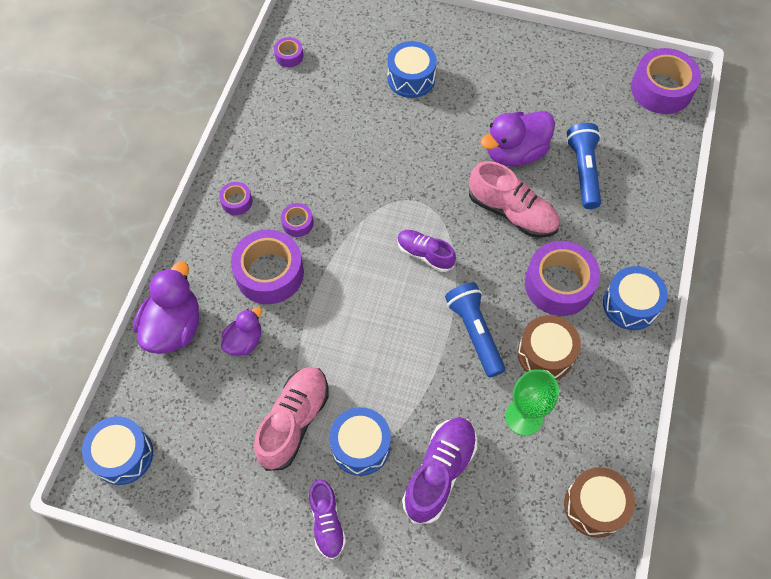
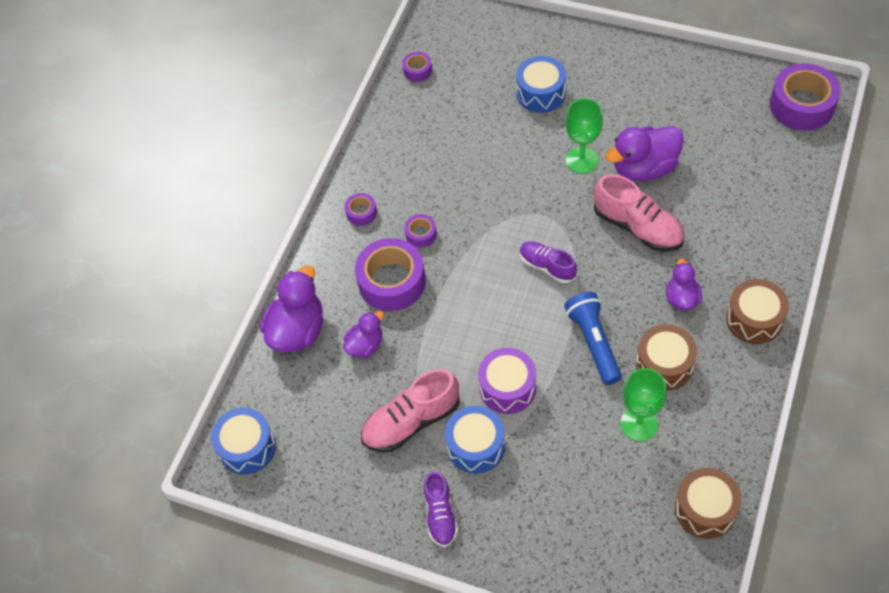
camera: 10 degrees right, 5 degrees down
pink shoe [254,367,328,471] -> pink shoe turned 150 degrees counterclockwise [361,369,460,452]
purple shoe [402,417,477,523] -> none
purple tape [525,241,600,316] -> purple duck [666,259,702,310]
blue flashlight [566,123,601,209] -> none
blue drum [603,266,668,330] -> brown drum [726,279,789,344]
none -> purple drum [478,348,536,414]
none -> green goblet [565,98,603,174]

